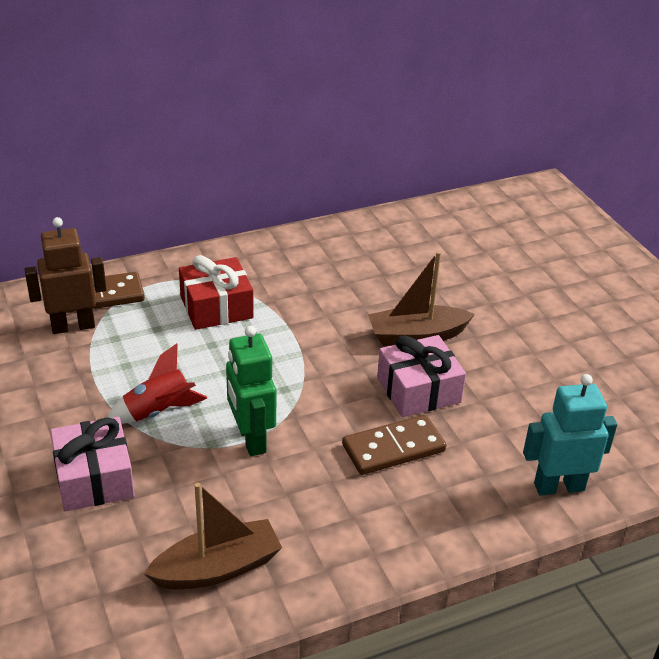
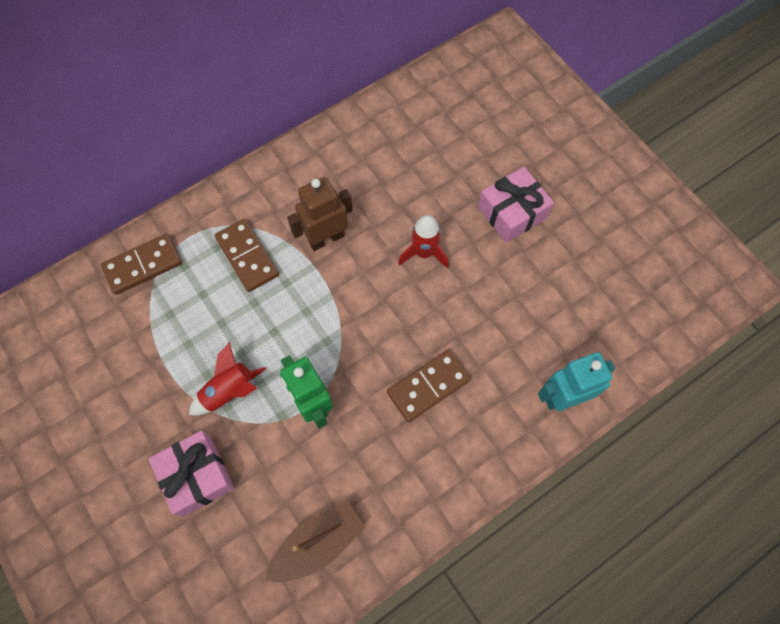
camera: 10 degrees left, 30 degrees up
brown robot [24,217,107,334] -> brown robot moved to [287,177,353,251]
red gift [179,255,254,330] -> brown domino [215,219,279,292]
brown boat [368,251,475,346] -> red rocket [398,215,449,269]
pink gift [377,335,466,417] -> pink gift moved to [478,167,554,243]

